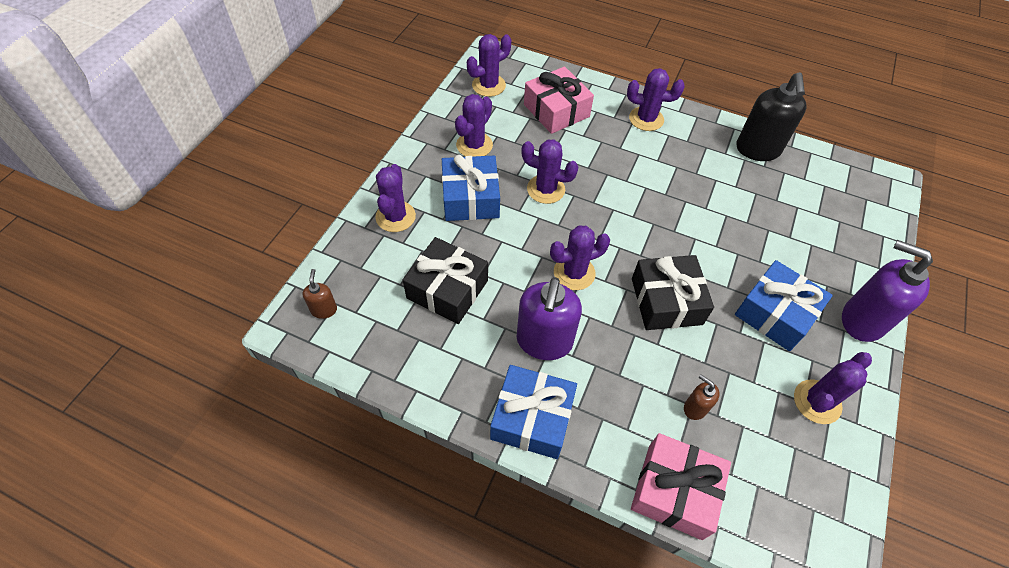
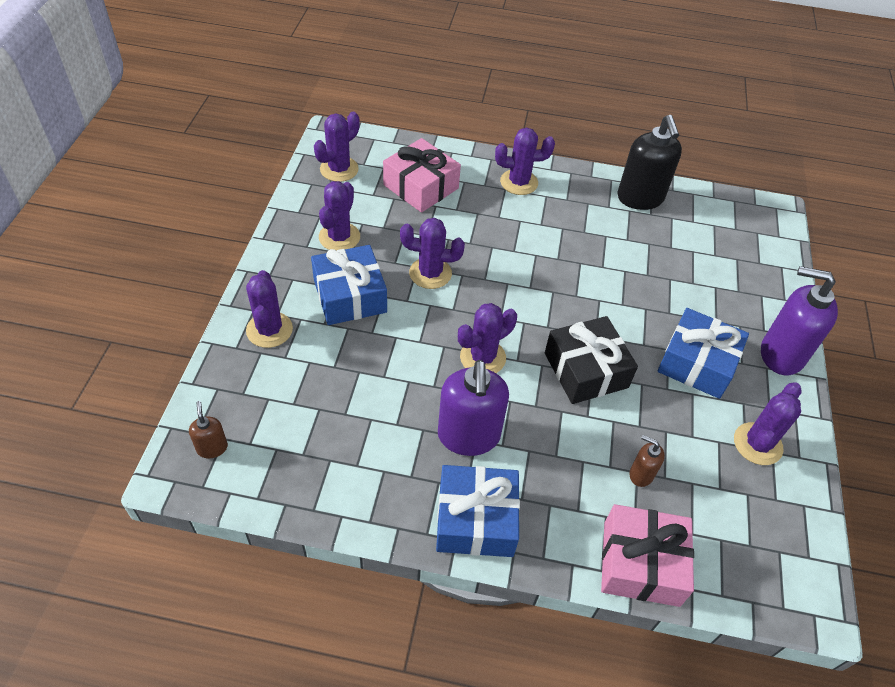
camera: 15 degrees left, 5 degrees down
black gift [403,237,488,324] -> none

